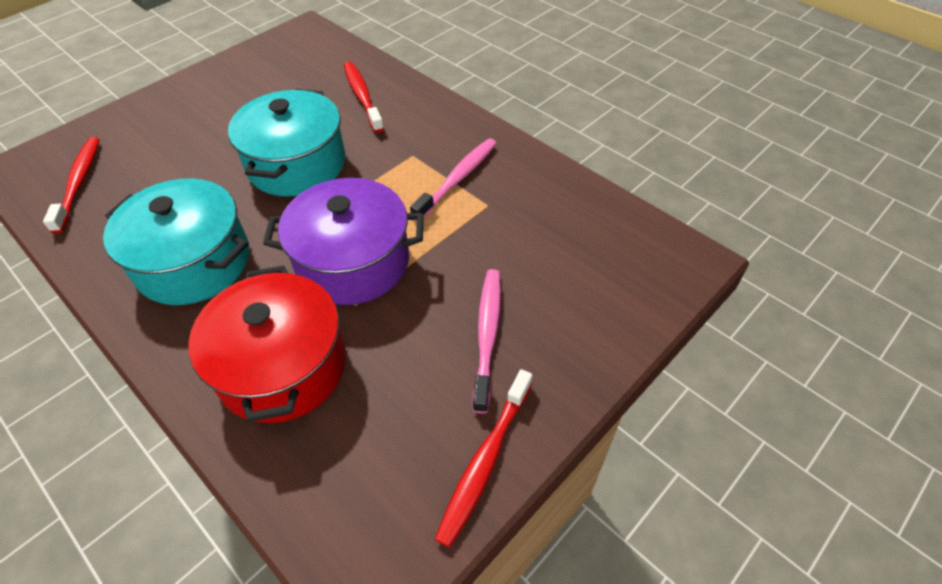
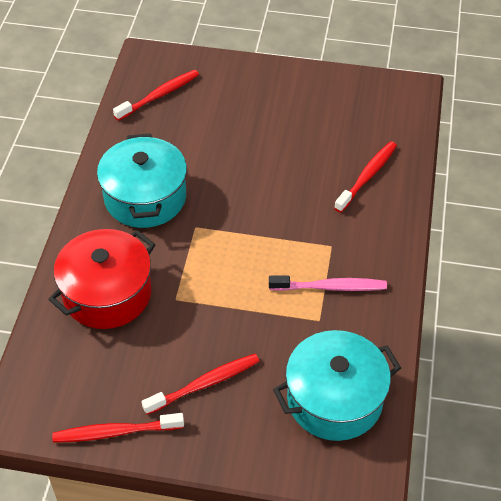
camera: 55 degrees right, 0 degrees up
turquoise pot [228,89,345,197] -> turquoise pot moved to [273,330,401,441]
purple pot [263,178,424,305] -> none
pink toothbrush [473,269,501,414] -> red toothbrush [142,354,260,415]

